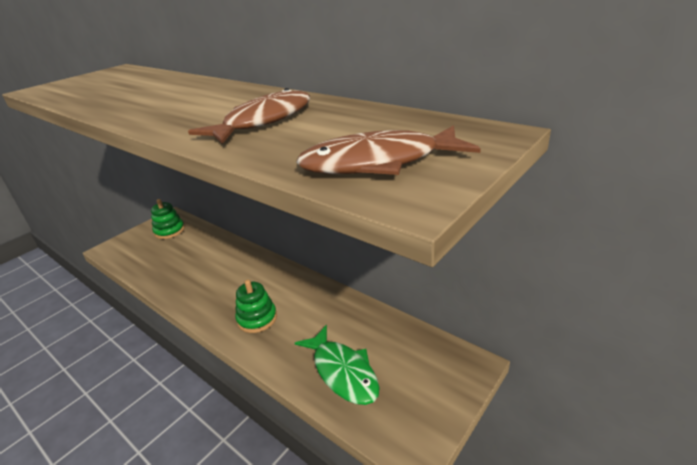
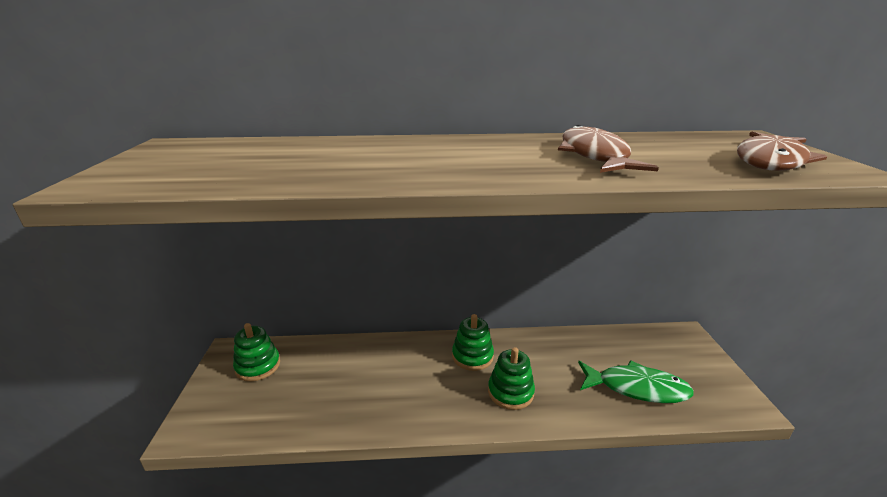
camera: 45 degrees left, 5 degrees down
none -> green stacking toy [452,314,494,371]

